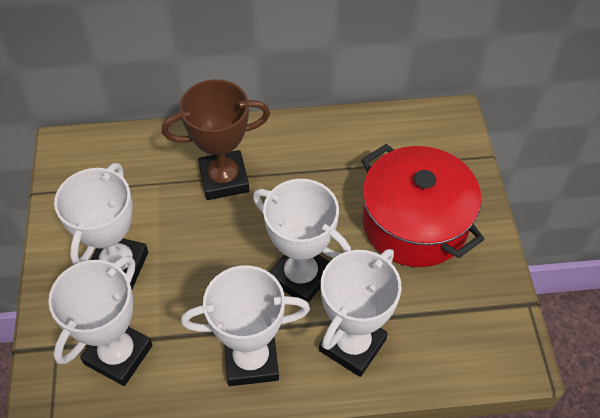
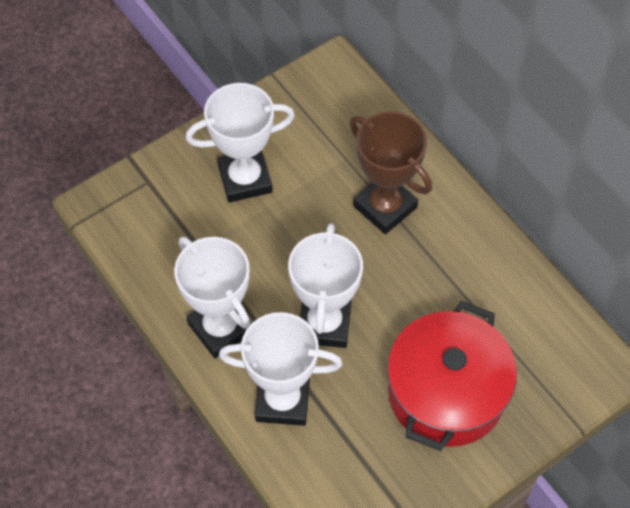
camera: 60 degrees right, 5 degrees up
white trophy [48,256,153,386] -> none

